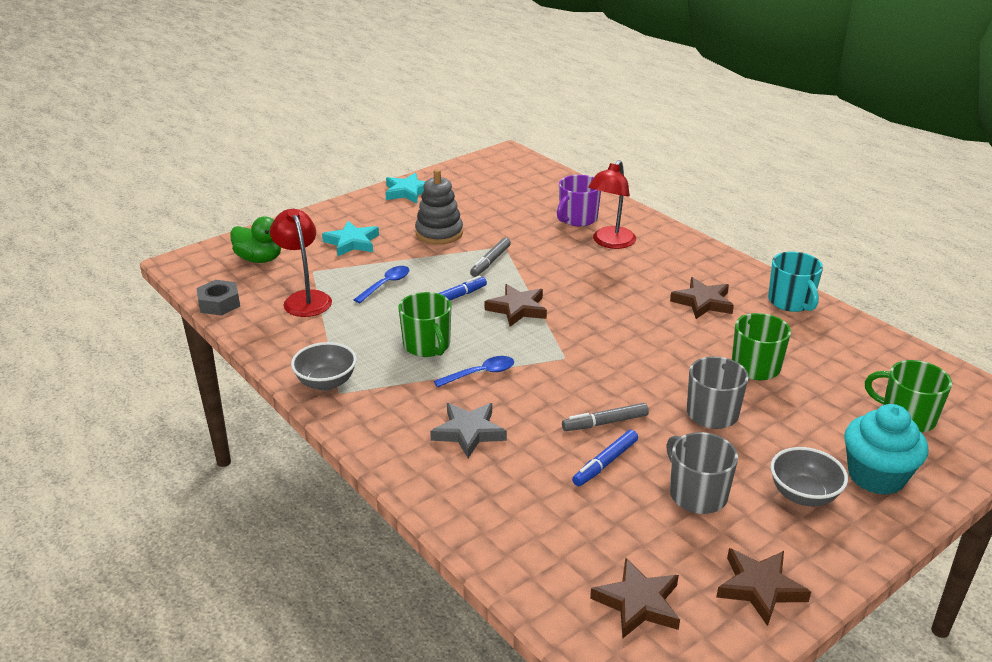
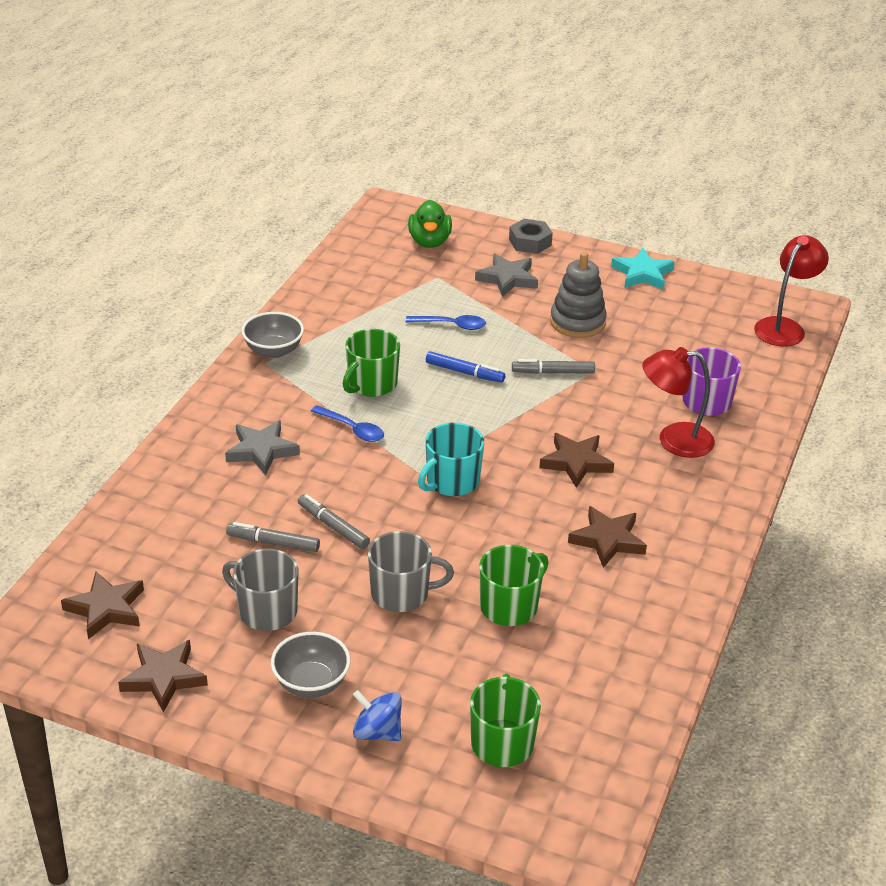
camera: 60 degrees right, 5 degrees up
grey nut [197,280,240,316] -> grey nut moved to [509,219,553,254]
red lamp [270,209,332,317] -> red lamp moved to [754,235,829,347]
turquoise star [322,221,379,256] -> grey star [475,254,538,297]
brown star [485,284,547,327] -> brown star moved to [539,433,614,488]
blue marker [572,430,638,486] -> grey marker [226,522,320,552]
grey mug [666,432,738,514] -> grey mug turned 90 degrees counterclockwise [222,549,299,631]
turquoise mug [768,252,823,312] -> turquoise mug moved to [418,423,484,496]
turquoise cupcake [844,404,928,495] -> blue spinning top [353,690,402,741]

